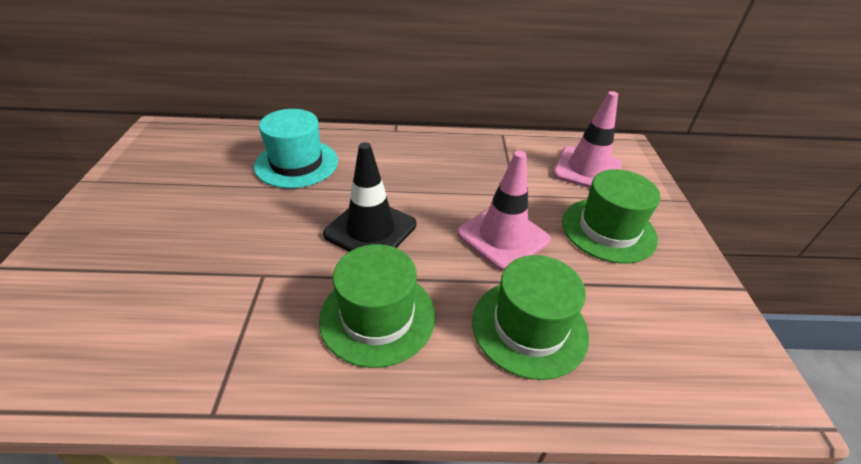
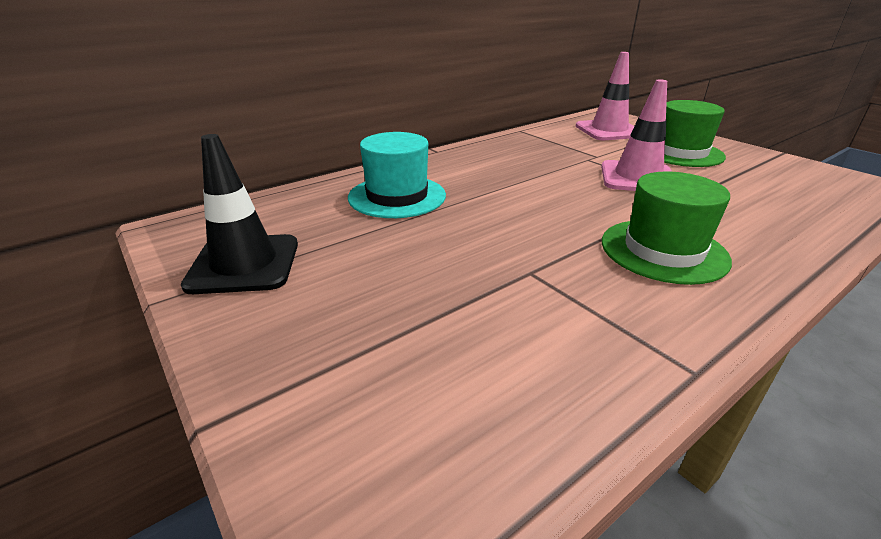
camera: 35 degrees left, 10 degrees down
black traffic cone [323,142,416,252] -> black traffic cone moved to [181,134,298,294]
green hat [472,255,589,380] -> none

